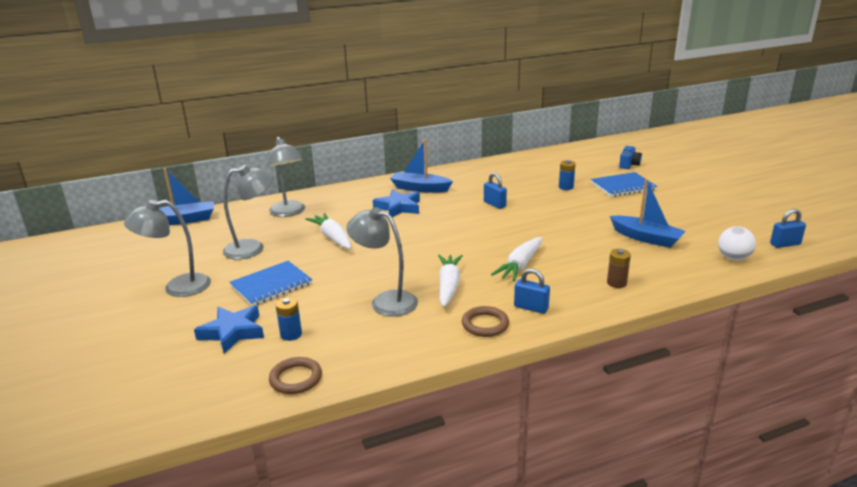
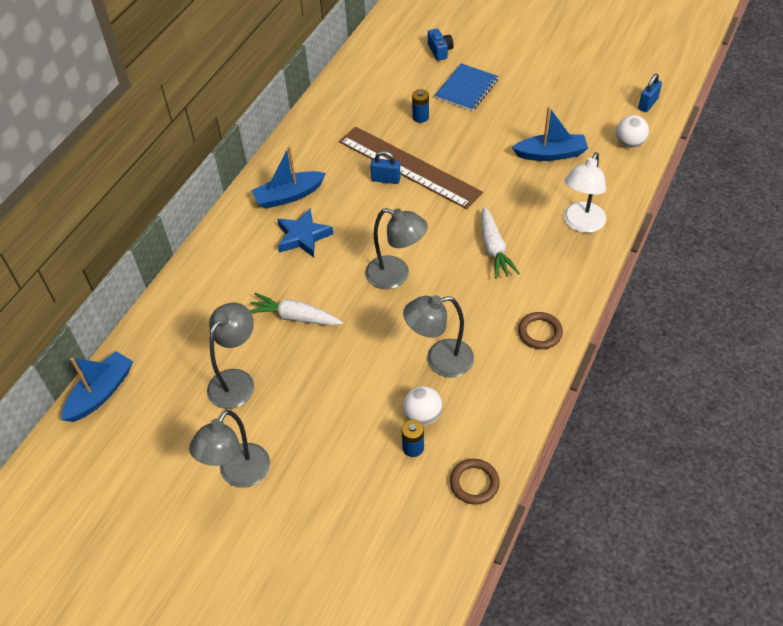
camera: 40 degrees left, 25 degrees up
blue star [194,305,264,354] -> none
blue notebook [230,261,312,306] -> none
grey lamp [267,137,305,217] -> grey lamp moved to [365,208,428,289]
white carrot [438,254,463,307] -> none
blue padlock [514,269,550,314] -> none
brown battery [607,249,631,288] -> white lamp [564,152,606,233]
none -> brown ruler [339,126,483,209]
none -> white ball [403,386,442,426]

